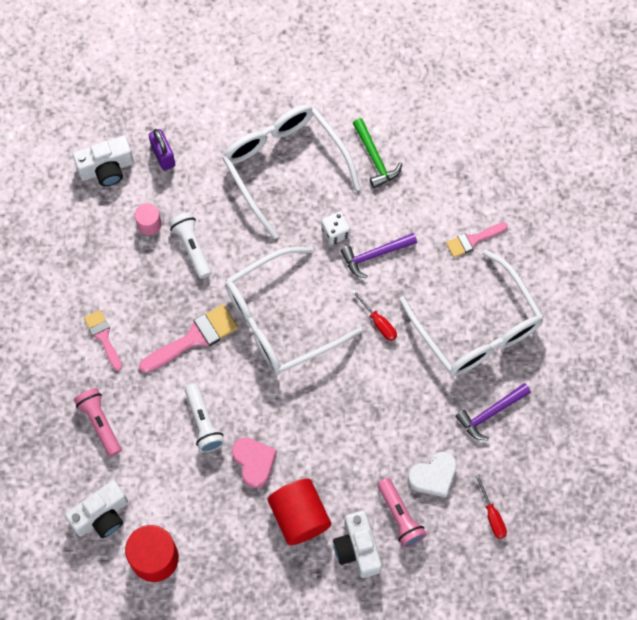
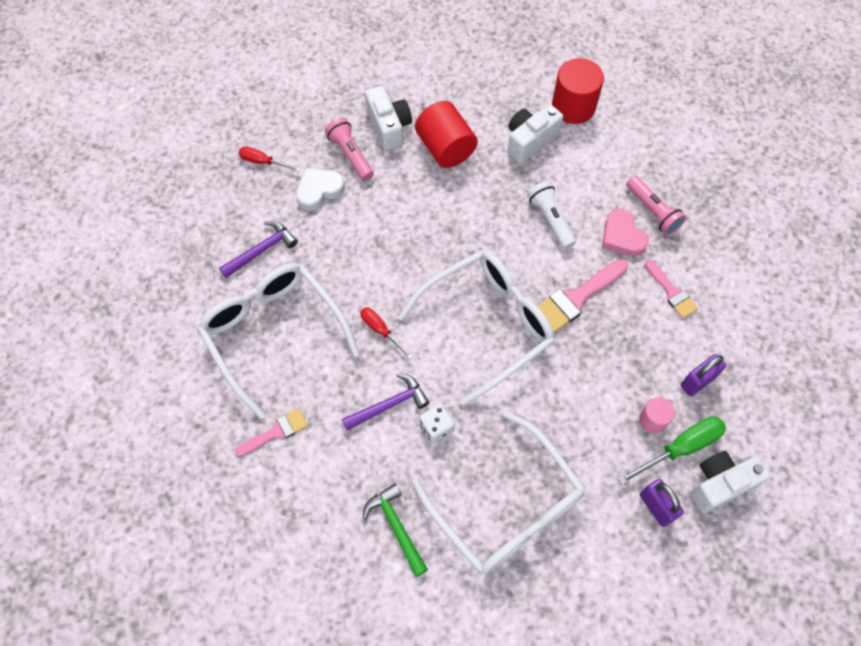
camera: 175 degrees right, 5 degrees down
white camera [65,480,128,538] -> white camera moved to [508,104,563,164]
white flashlight [169,212,212,279] -> none
pink heart [232,438,277,488] -> pink heart moved to [602,209,649,256]
red screwdriver [475,475,507,539] -> red screwdriver turned 45 degrees counterclockwise [239,146,300,172]
none -> green screwdriver [618,416,726,485]
none -> purple padlock [681,354,726,396]

